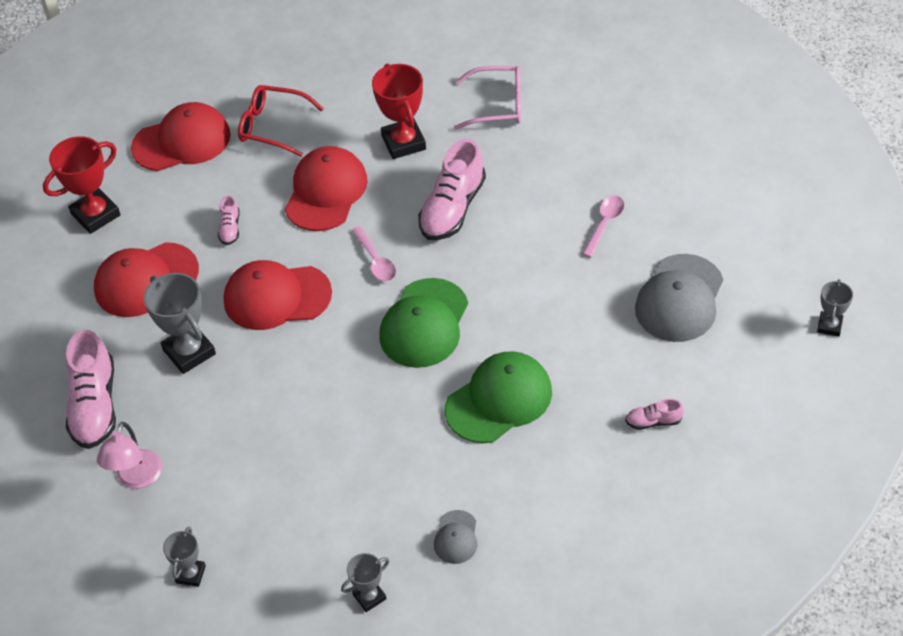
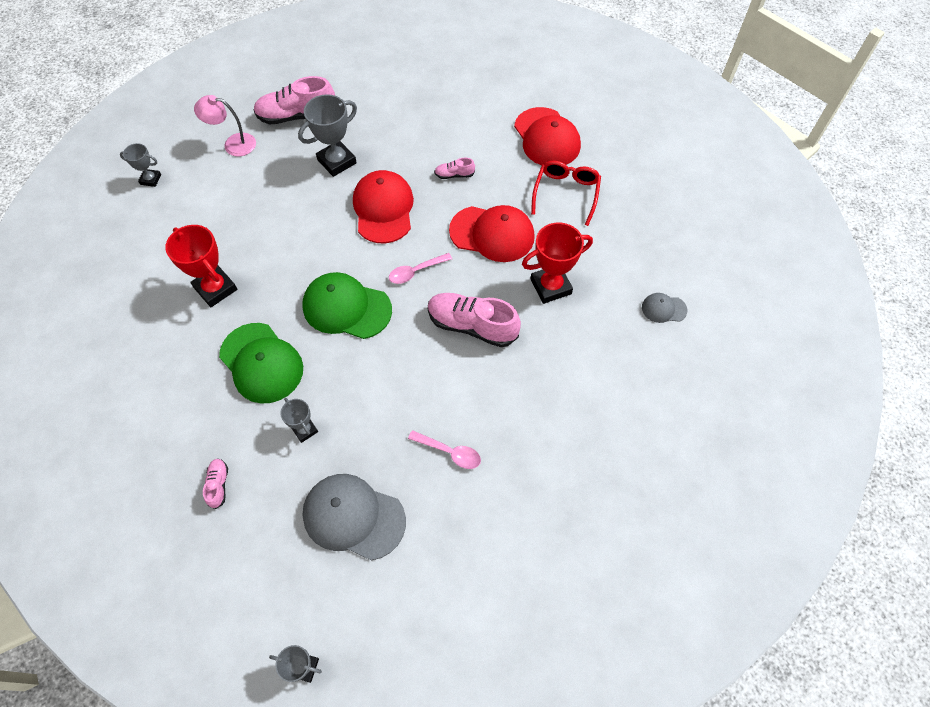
camera: 85 degrees right, 10 degrees up
red trophy [43,136,121,234] -> red trophy moved to [165,225,237,307]
red cap [94,242,199,317] -> none
grey trophy [341,553,390,612] -> grey trophy moved to [280,398,318,443]
grey cap [434,510,477,564] -> grey cap moved to [642,293,687,323]
pink glasses [454,66,521,130] -> none

